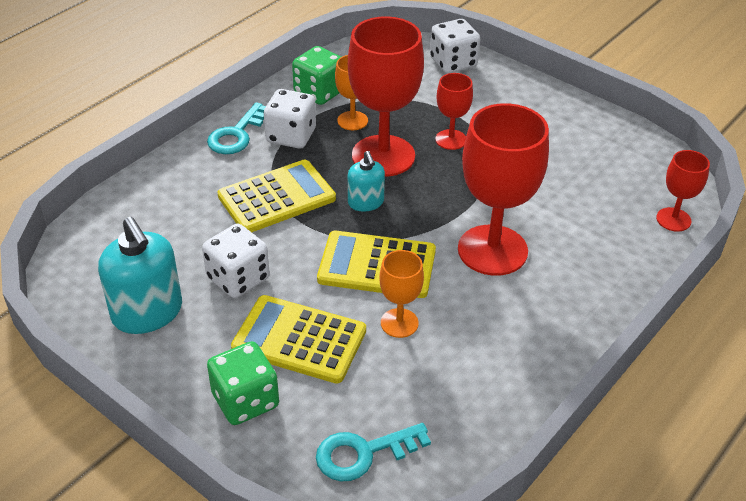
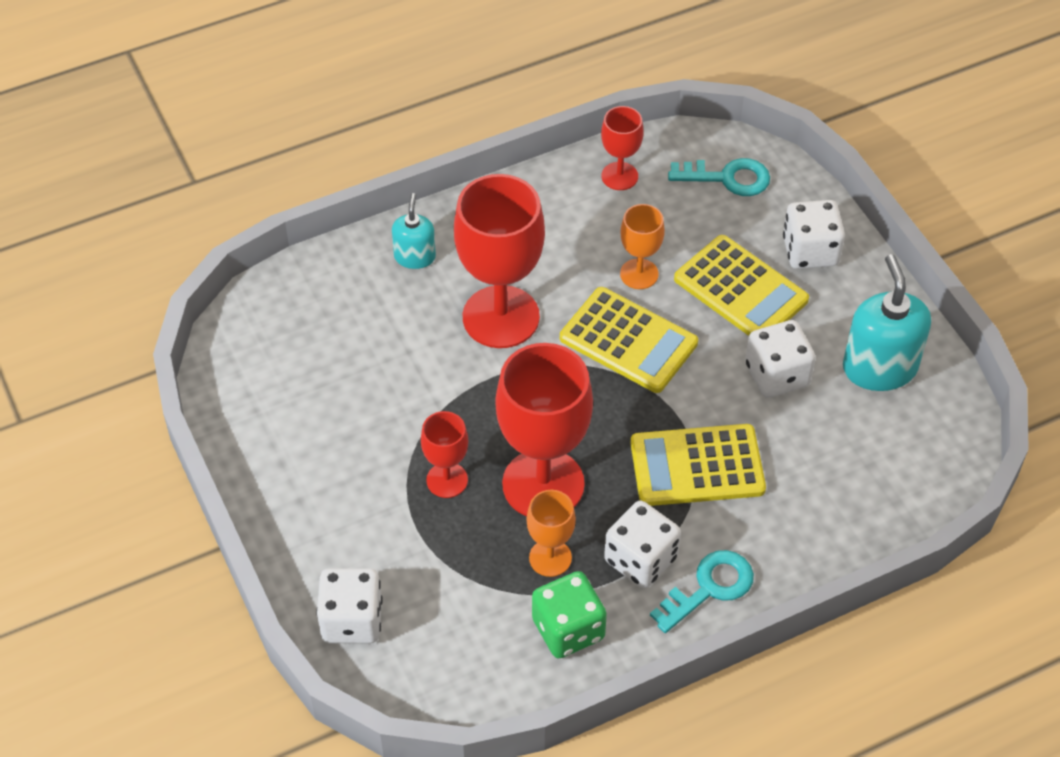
camera: 155 degrees left, 10 degrees up
green dice [207,341,279,425] -> white dice [783,200,845,269]
turquoise soap dispenser [348,151,385,212] -> turquoise soap dispenser moved to [392,193,436,269]
red goblet [656,150,710,232] -> red goblet moved to [601,106,644,190]

